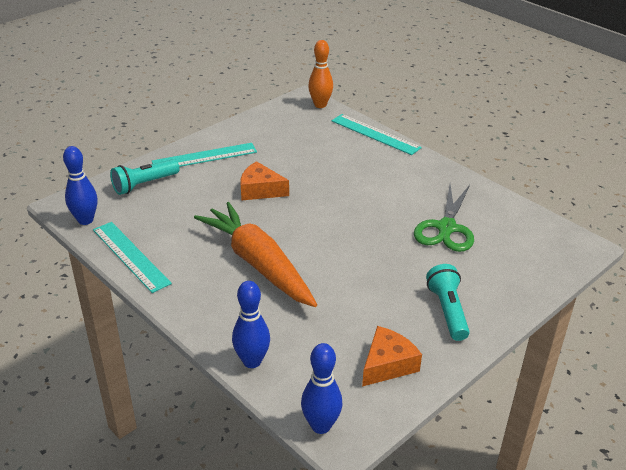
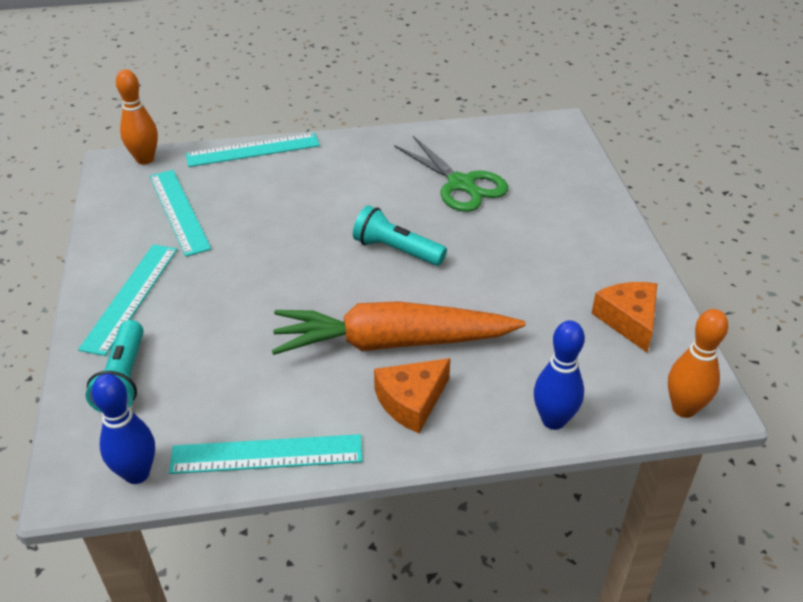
camera: 55 degrees left, 5 degrees up
orange cheese [241,161,289,201] -> orange cheese moved to [374,358,450,433]
blue bowling pin [301,343,342,434] -> orange bowling pin [668,309,728,418]
turquoise flashlight [426,264,470,341] -> turquoise flashlight moved to [353,205,447,266]
none -> turquoise ruler [150,170,211,257]

